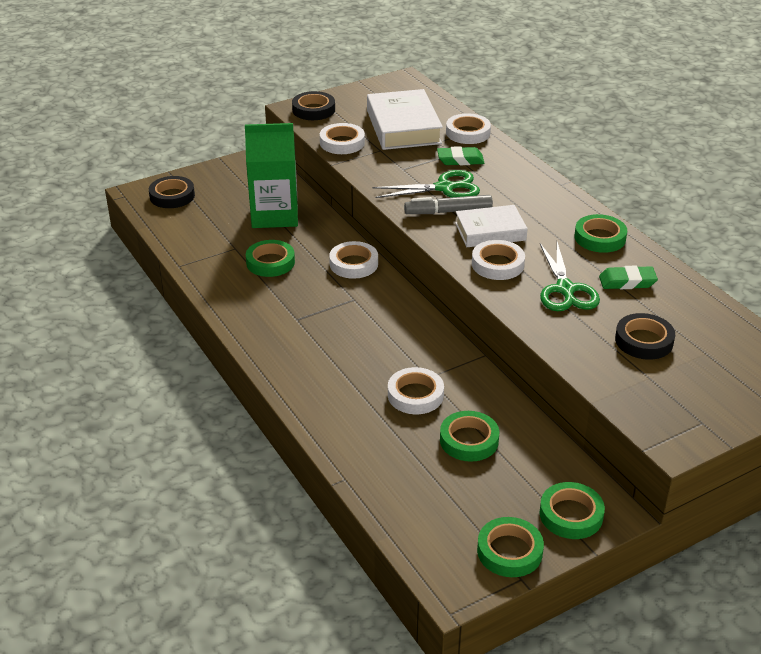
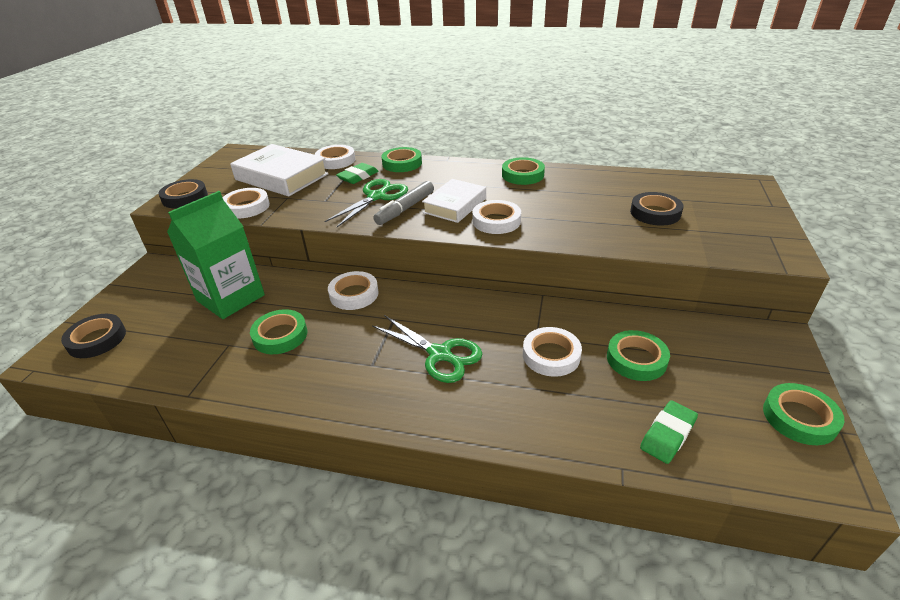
camera: 45 degrees left, 0 degrees up
green tape [539,482,605,539] -> green tape moved to [381,147,422,172]
green scissors [540,242,600,311] -> green scissors moved to [372,315,482,383]
green eraser [599,266,658,289] -> green eraser moved to [640,400,698,464]

